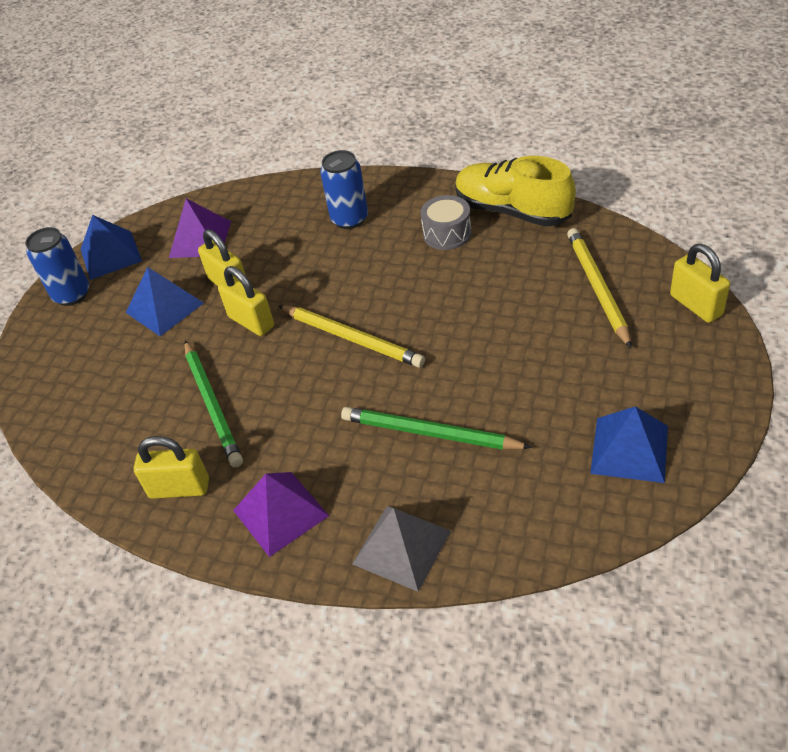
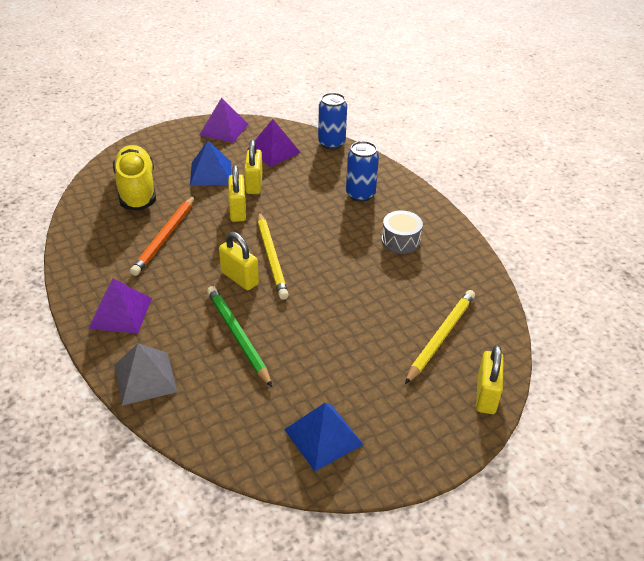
camera: 35 degrees right, 5 degrees down
blue can [25,227,89,306] -> blue can moved to [318,93,347,149]
blue pyramid [81,215,142,280] -> purple pyramid [199,98,249,143]
yellow padlock [134,436,209,499] -> yellow padlock moved to [219,232,259,290]
green pencil [185,340,243,468] -> orange pencil [130,196,195,276]
yellow shoe [455,156,576,227] -> yellow shoe moved to [113,145,156,211]

